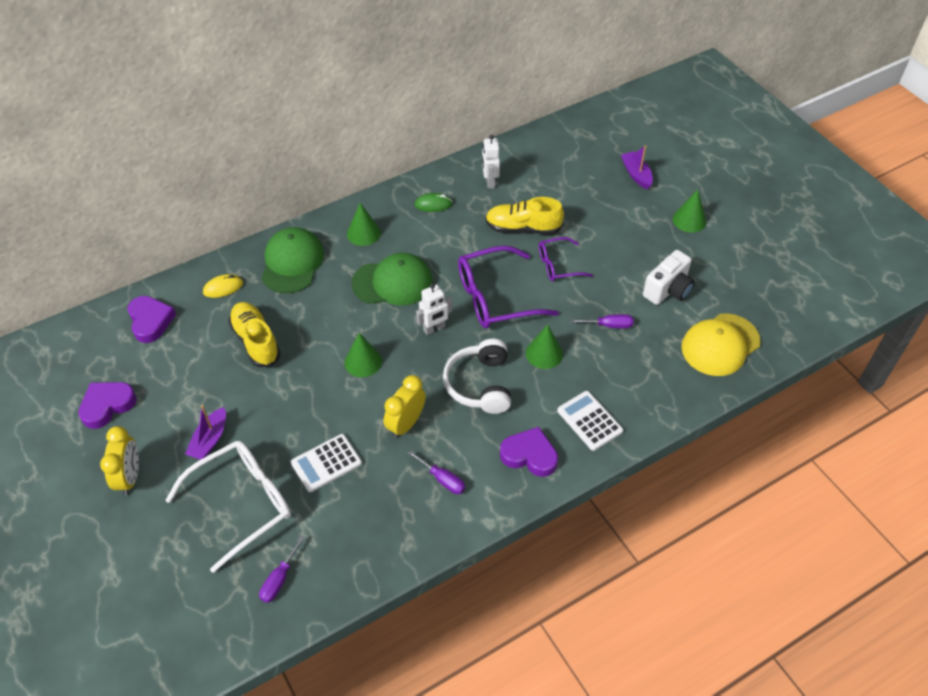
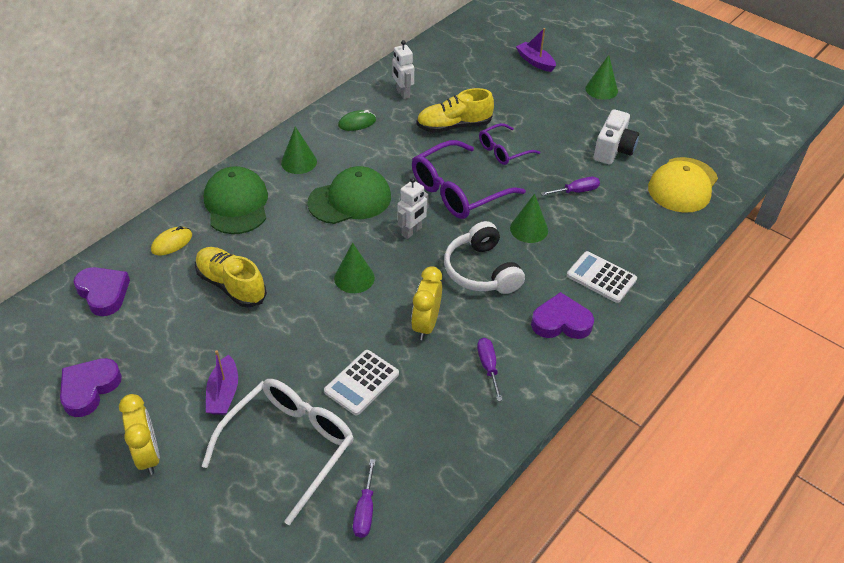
camera: 20 degrees left, 5 degrees down
purple screwdriver [408,451,465,494] -> purple screwdriver turned 120 degrees counterclockwise [477,338,503,401]

